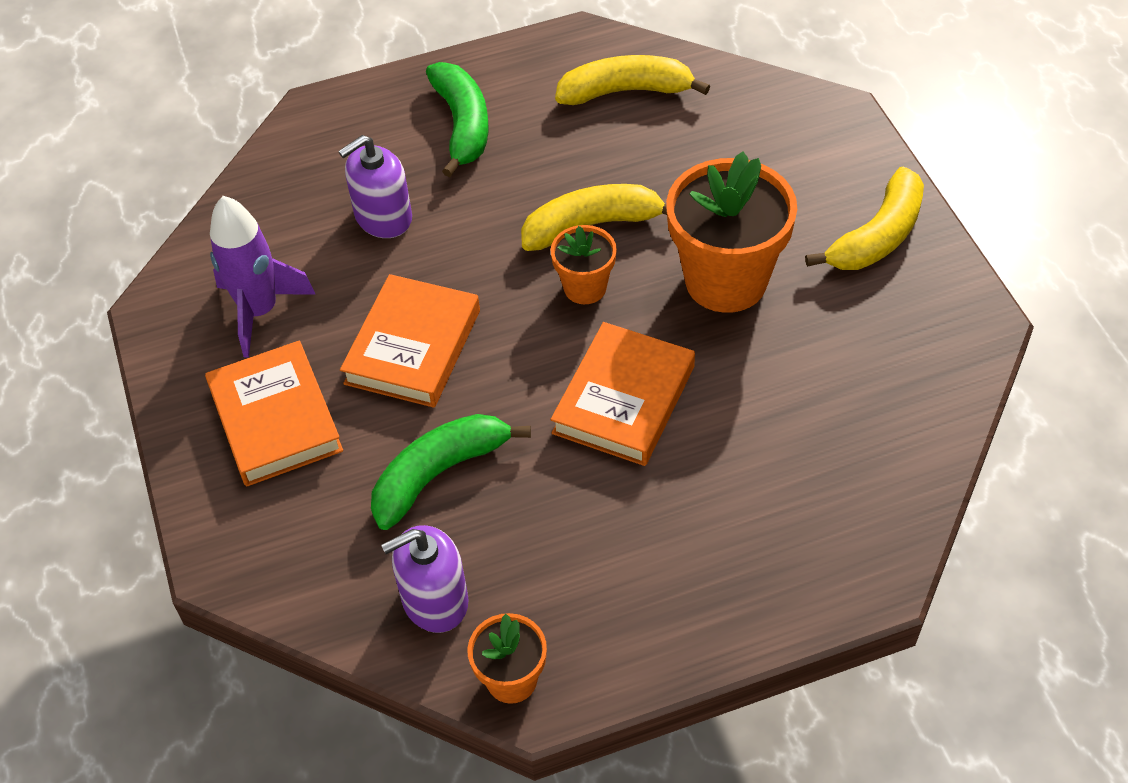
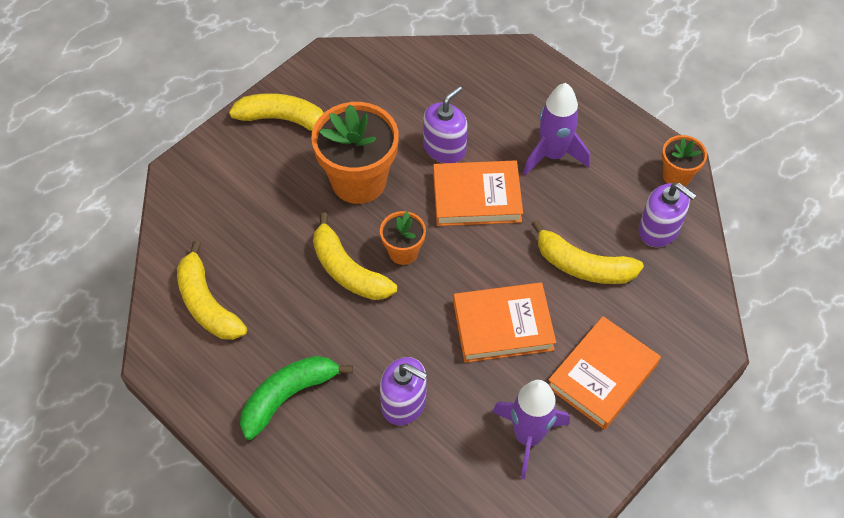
camera: 120 degrees left, 5 degrees up
green banana [371,414,531,530] -> yellow banana [532,220,644,284]
none -> purple soap dispenser [423,86,468,163]
none -> purple rocket [523,83,590,176]

